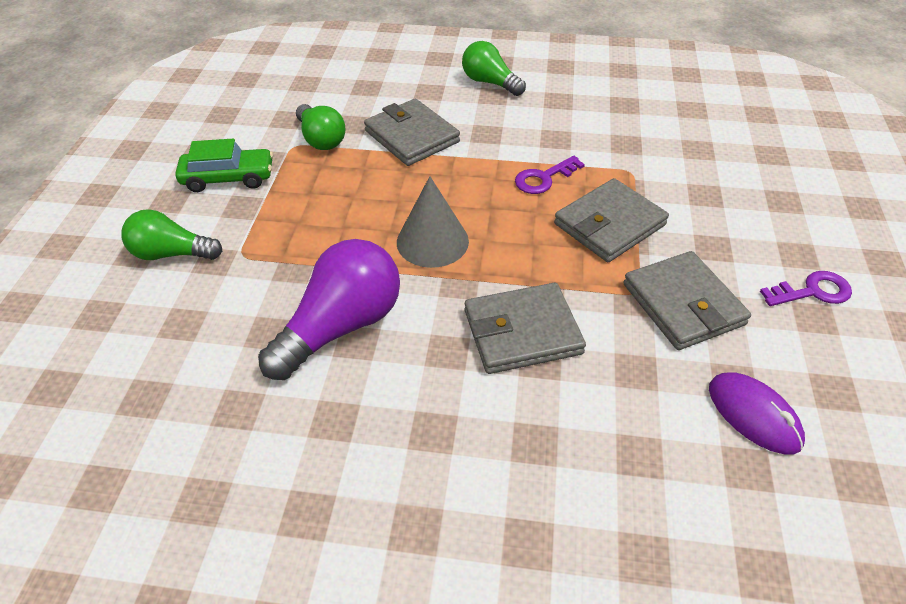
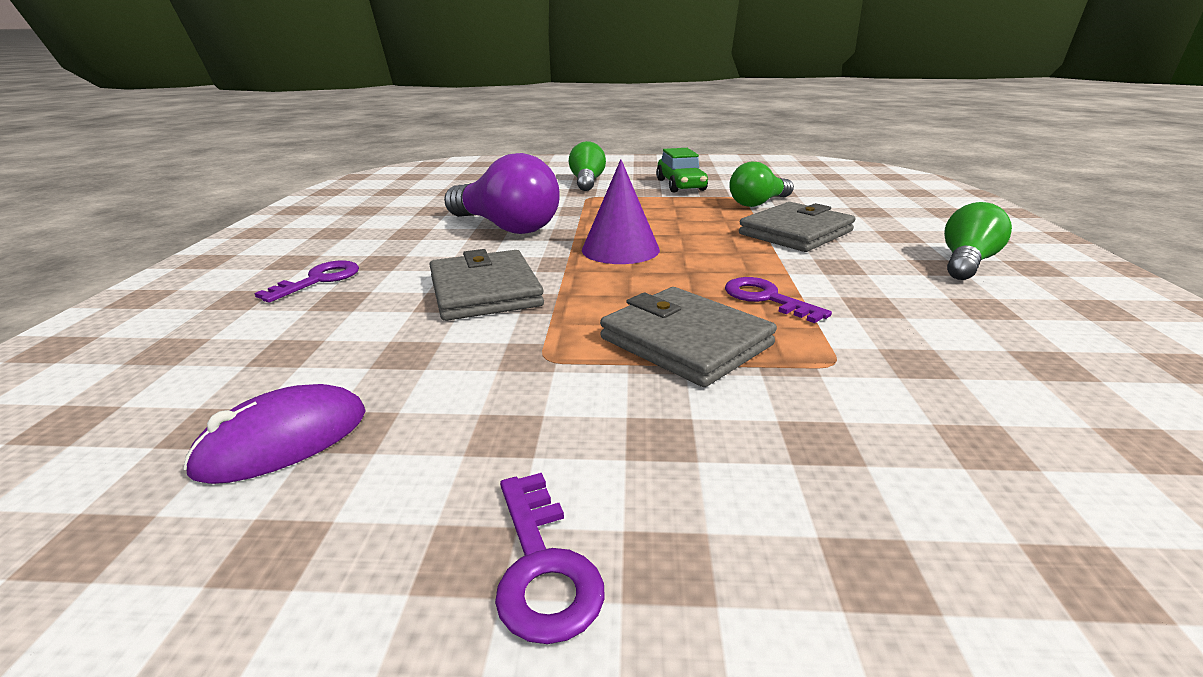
camera: 85 degrees right, 20 degrees down
grey cone [397,176,469,268] -> purple cone [582,159,660,264]
grey wallet [623,251,751,350] -> none
none -> purple key [254,260,359,303]

